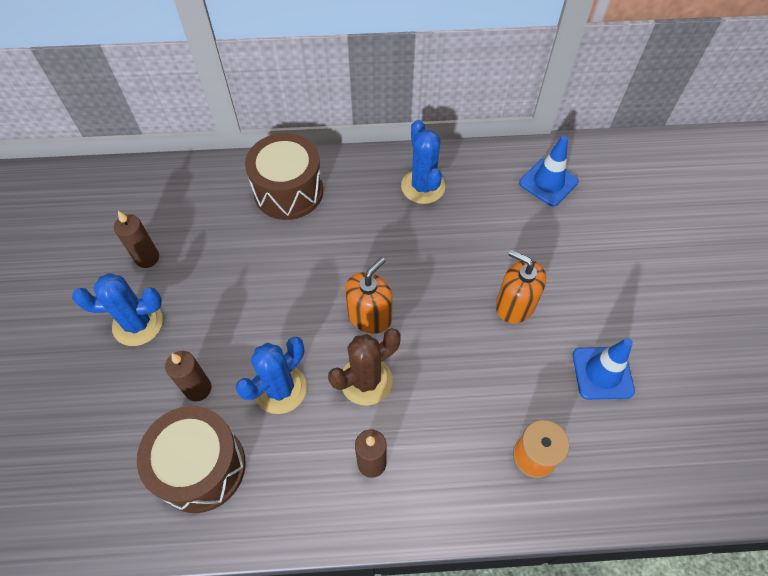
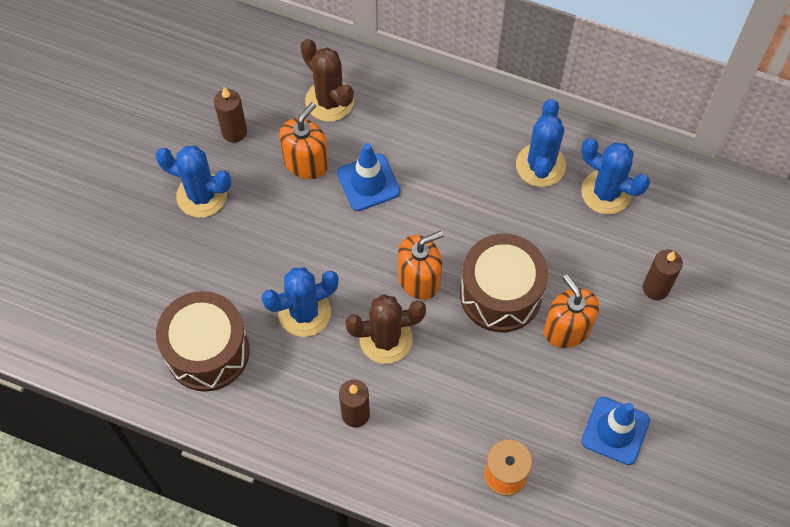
camera: 25 degrees right, 5 degrees up
brown candle [165,351,212,401] -> brown candle moved to [643,250,683,300]
brown drum [245,133,323,220] -> brown drum moved to [460,234,548,332]
blue traffic cone [519,136,578,207] -> blue traffic cone moved to [337,143,400,211]
none -> orange soap dispenser [279,102,328,179]
none -> brown cactus [300,39,354,122]
none -> blue cactus [581,138,650,214]

